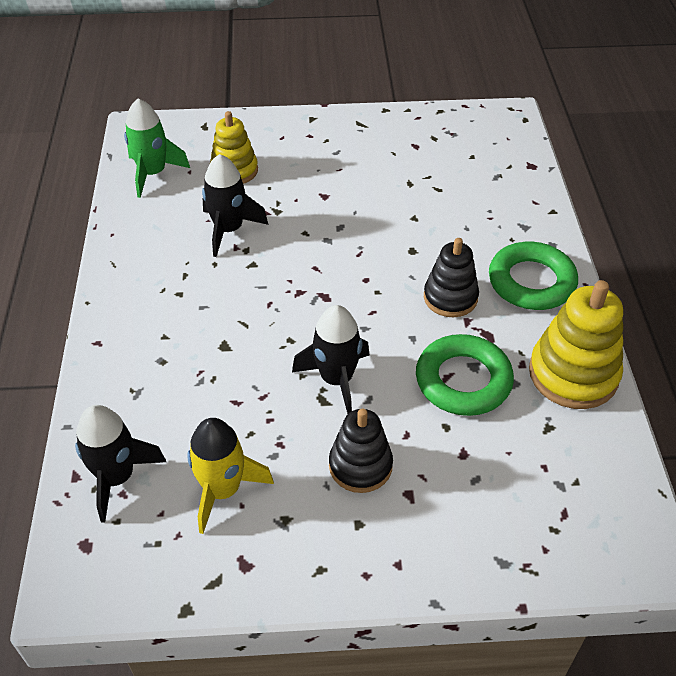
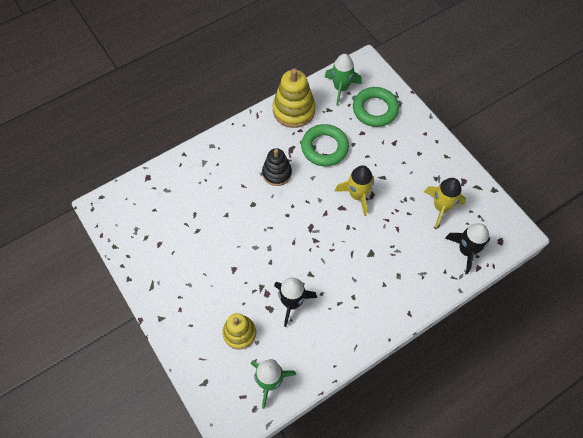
camera: 120 degrees left, 15 degrees up
black rocket [292,305,370,414] -> yellow rocket [335,165,374,216]
black stacking toy [329,408,393,493] -> none
green ring [489,242,578,310] -> green ring moved to [353,87,399,127]
none -> green rocket [325,54,362,106]

